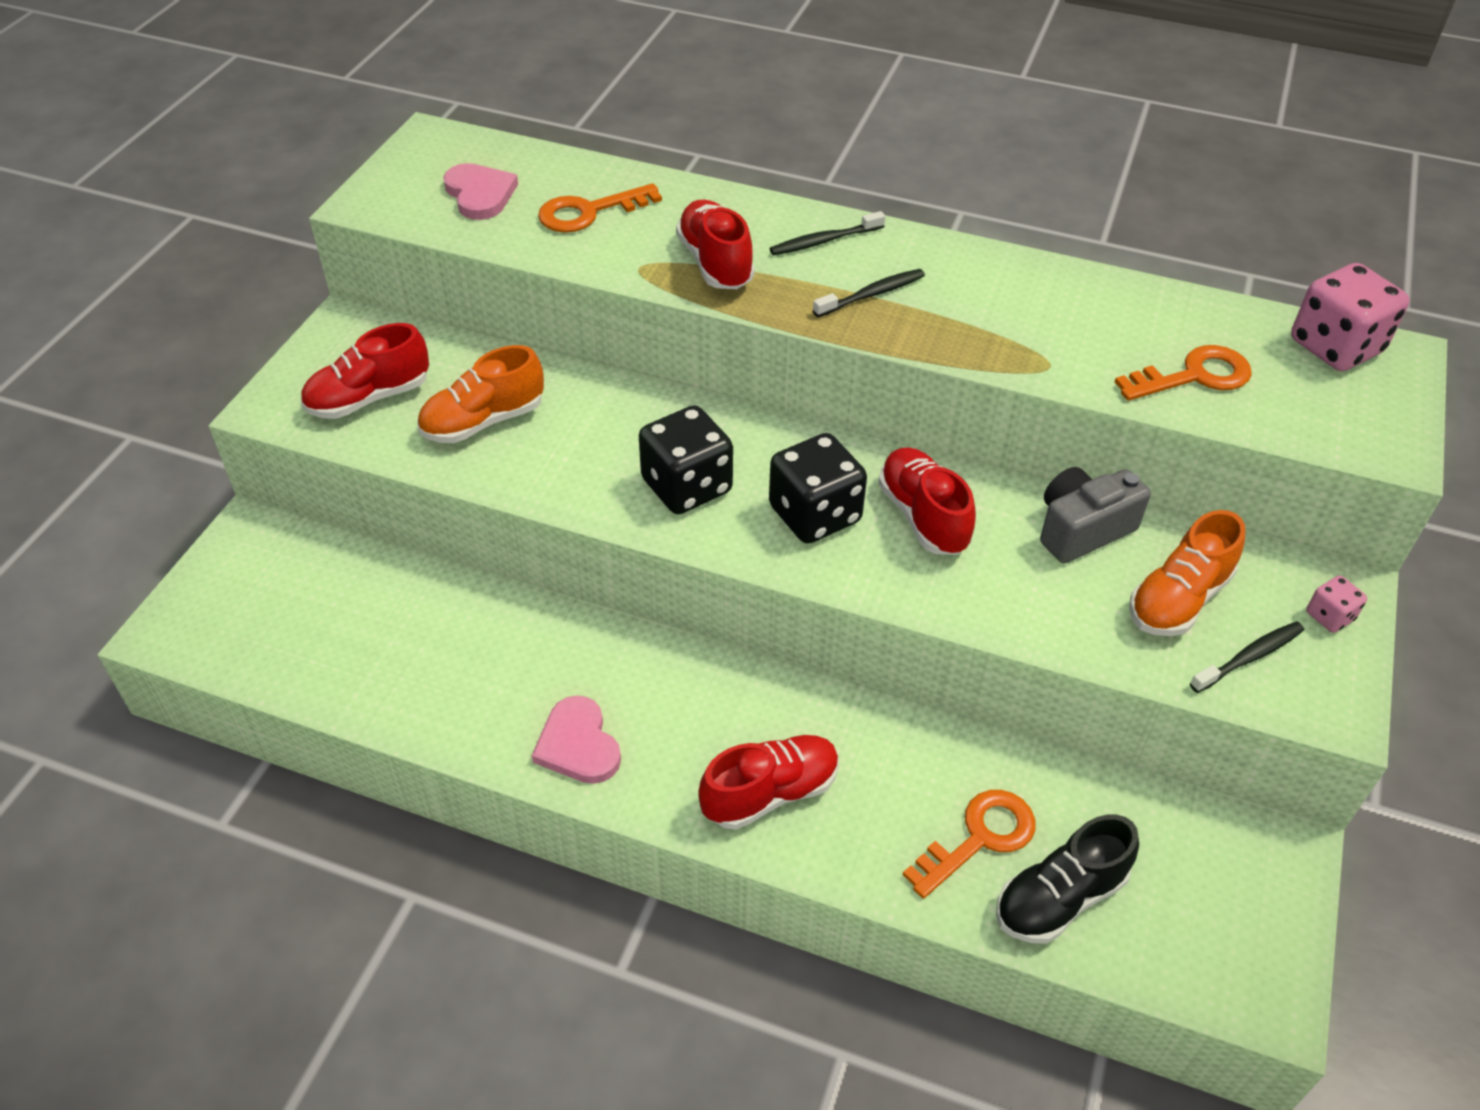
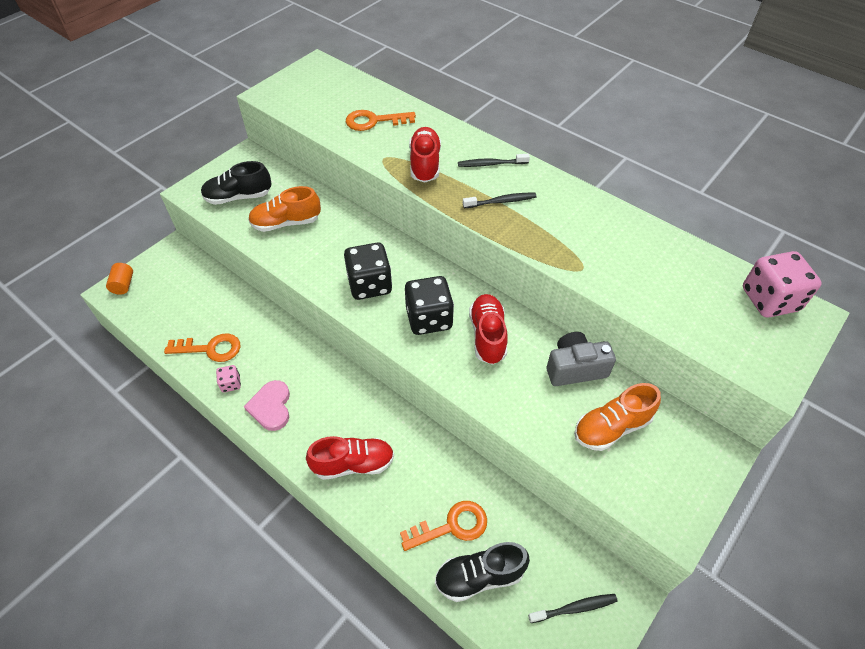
camera: 20 degrees right, 5 degrees up
red shoe [301,323,429,419] -> black shoe [201,161,271,205]
pink heart [443,163,518,220] -> none
orange key [1115,345,1252,401] -> orange key moved to [164,333,241,362]
black toothbrush [1190,621,1304,693] -> black toothbrush moved to [528,594,618,623]
pink dice [1306,576,1367,633] -> pink dice moved to [216,365,241,392]
none -> orange cylinder [106,263,133,295]

